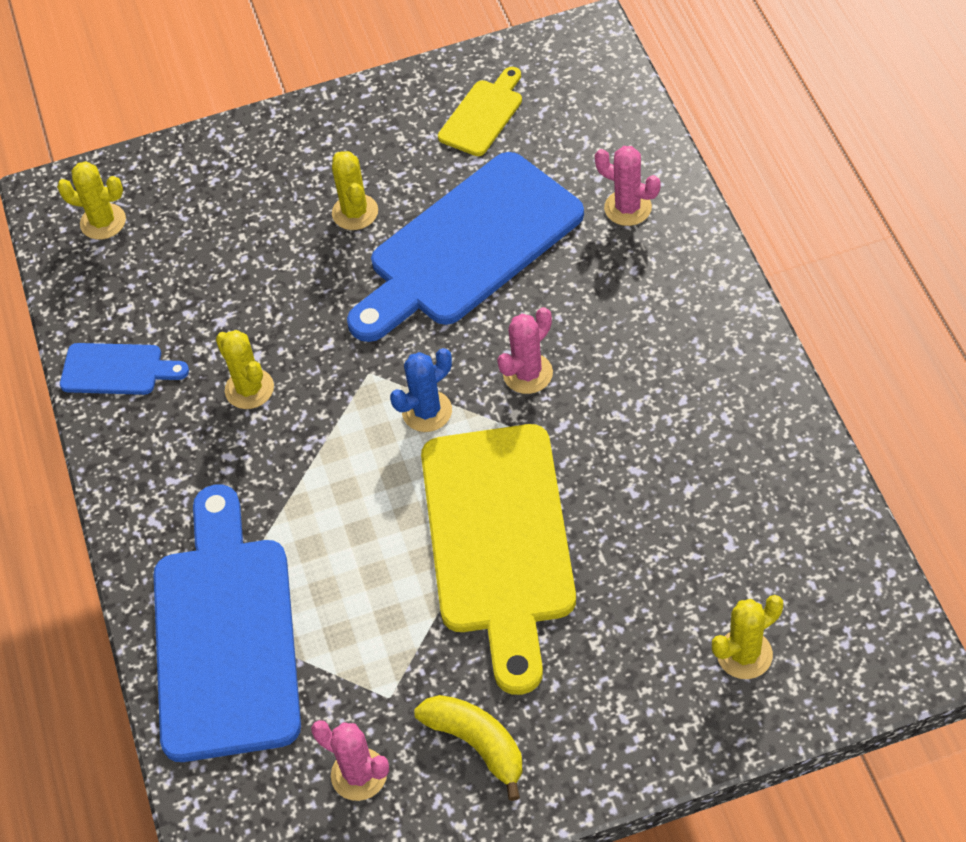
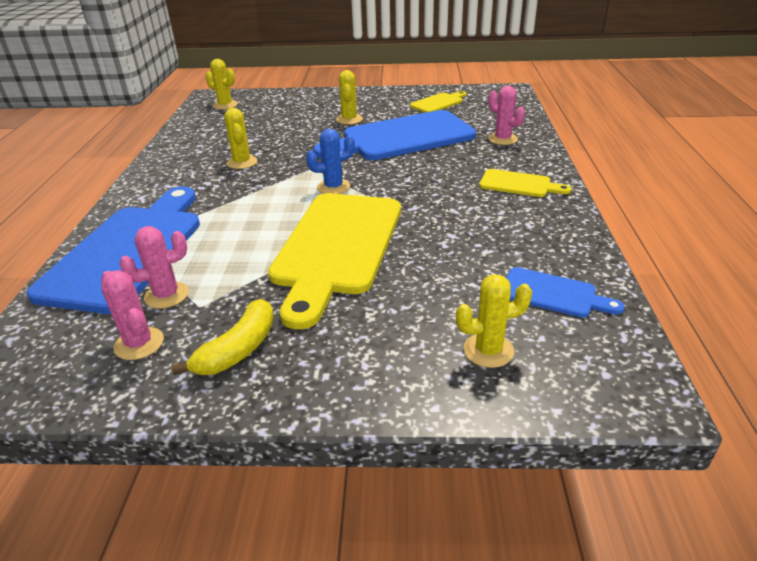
camera: 15 degrees right, 20 degrees down
blue cutting board [60,343,189,395] -> blue cutting board moved to [506,267,624,318]
yellow banana [414,695,522,801] -> yellow banana turned 60 degrees clockwise [172,299,274,375]
pink cactus [497,307,553,394] -> pink cactus moved to [119,226,189,309]
none -> yellow cutting board [479,169,571,197]

